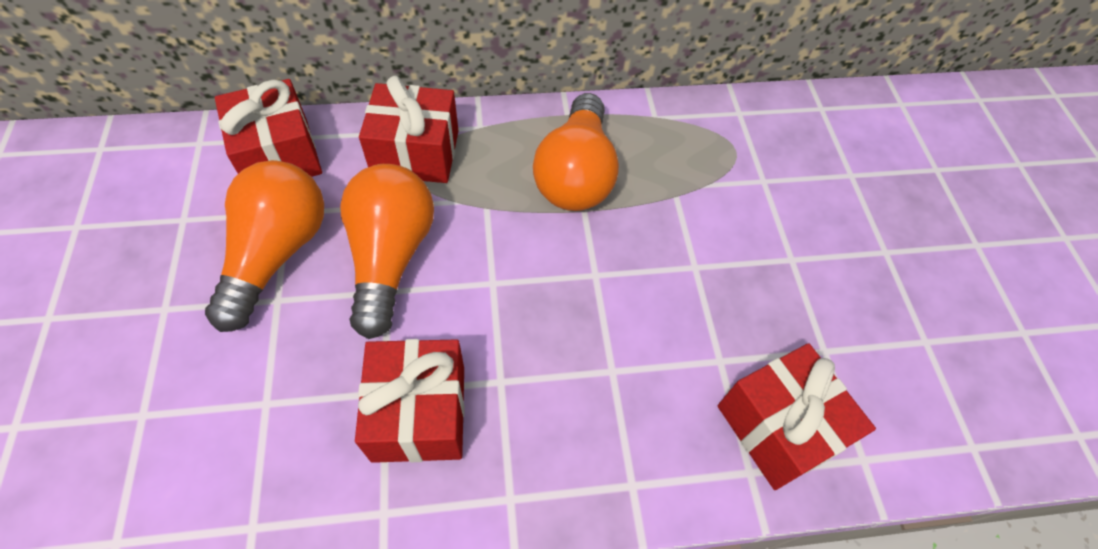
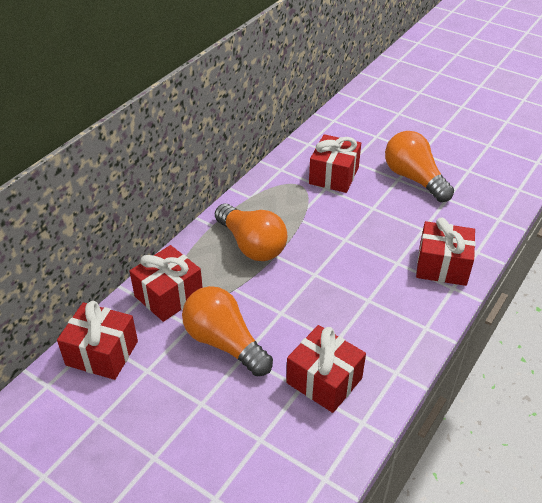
camera: 45 degrees left, 15 degrees down
orange light bulb [205,160,324,332] -> orange light bulb moved to [385,131,454,202]
none -> red gift [309,134,361,193]

